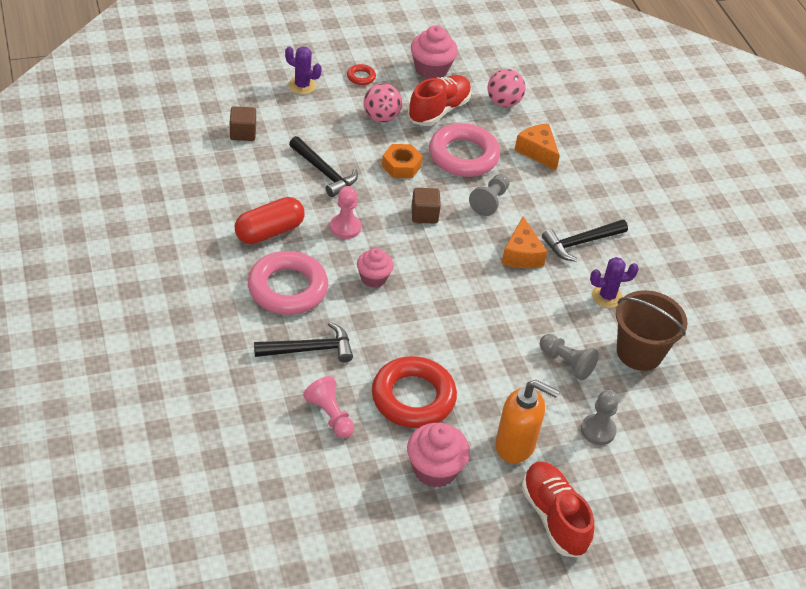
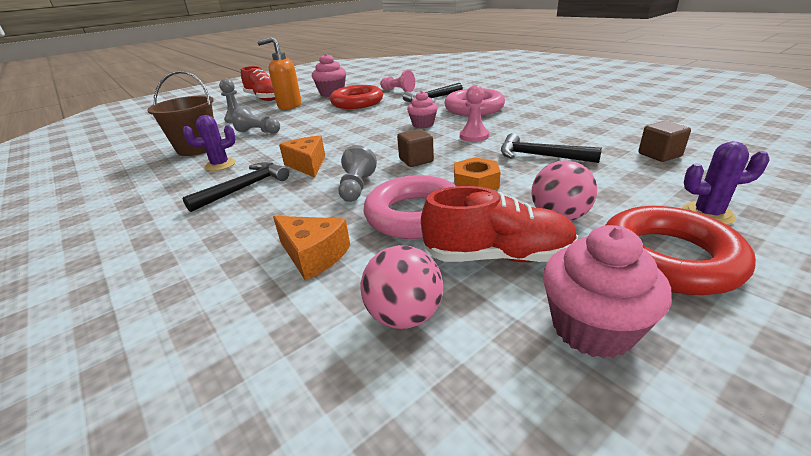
camera: 165 degrees right, 15 degrees down
red capsule [235,197,305,244] -> none
red ring [347,64,376,85] -> red ring [605,206,756,295], size x2.34
red shoe [408,75,471,126] -> red shoe turned 105 degrees counterclockwise [421,186,578,262]

